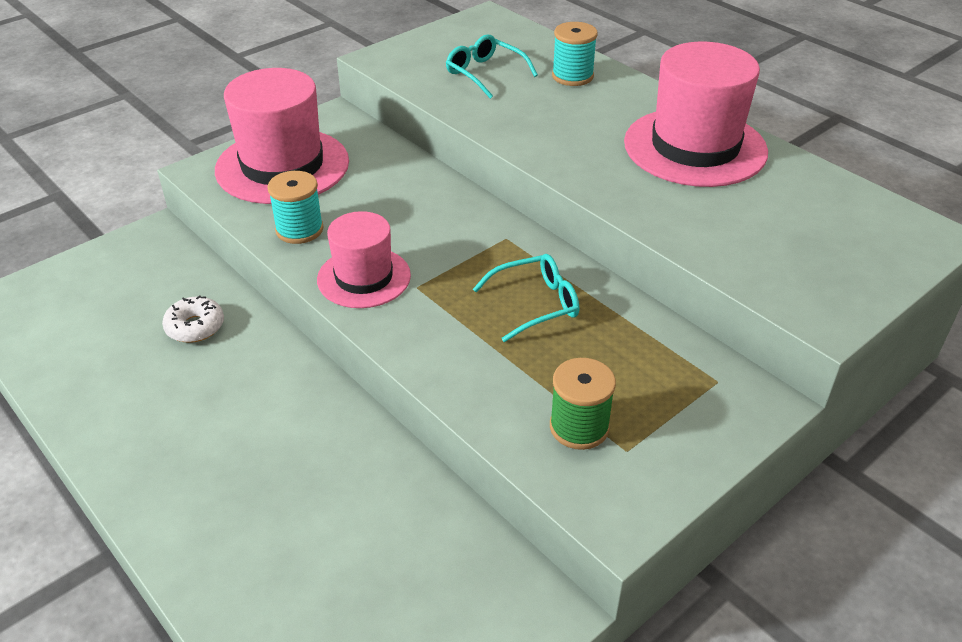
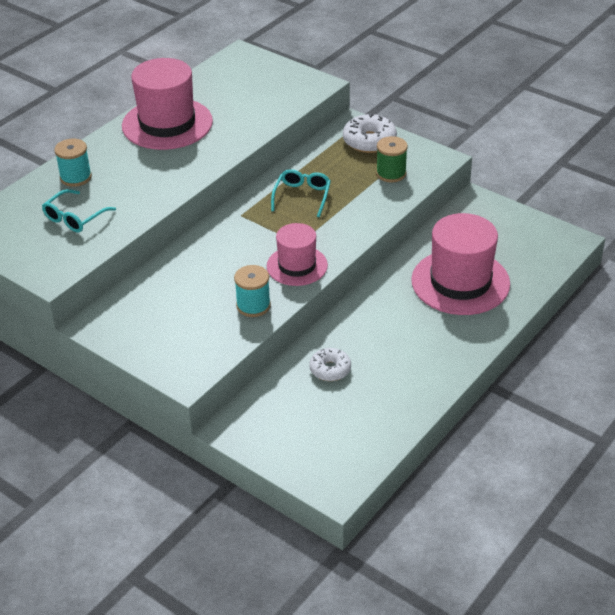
camera: 100 degrees left, 0 degrees up
pink hat [215,68,349,204] -> pink hat moved to [411,213,510,315]
turquoise glasses [473,254,579,342] -> turquoise glasses turned 45 degrees clockwise [271,169,331,217]
none -> white donut [343,113,397,153]

